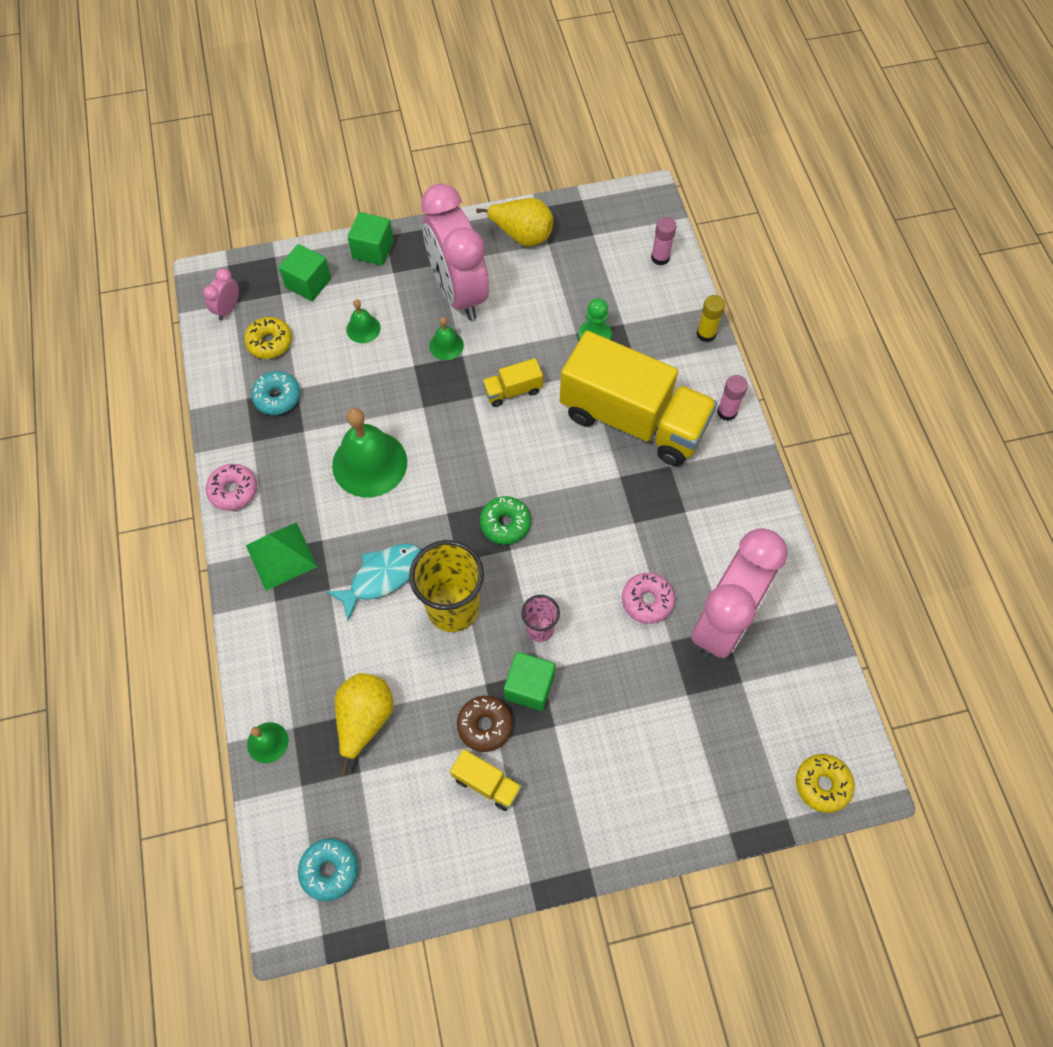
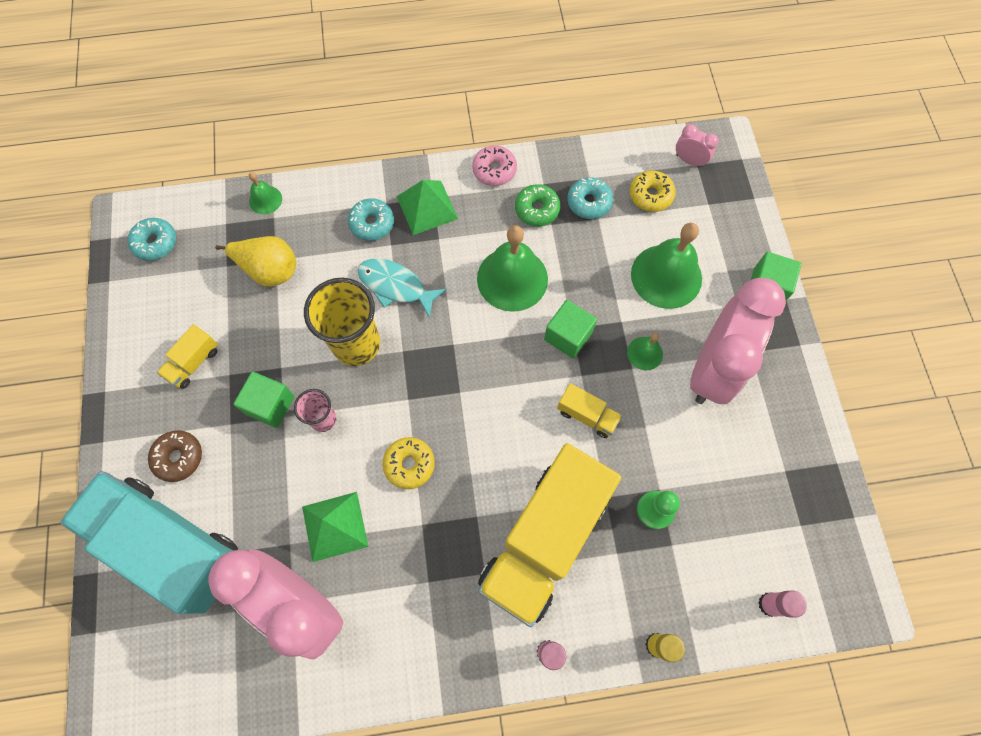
camera: 95 degrees right, 5 degrees up
green cube [279,244,331,301] -> green cube moved to [544,300,597,359]
turquoise fish [326,544,421,621] -> turquoise fish turned 150 degrees clockwise [358,259,447,318]
green bell [346,299,381,343] -> green bell [631,223,702,309], size x2.06
pink clock [421,184,489,320] -> pink clock turned 135 degrees clockwise [690,278,786,404]
brown donut [457,696,513,752] -> brown donut moved to [148,430,202,482]
yellow pear [476,198,553,247] -> none
green donut [480,496,531,545] -> green donut moved to [515,184,561,226]
yellow truck [482,358,543,407] -> yellow truck turned 135 degrees clockwise [557,383,622,438]
pink donut [622,573,675,624] -> green pyramid [302,492,369,562]
yellow donut [796,754,854,813] -> yellow donut moved to [382,437,435,489]
none -> turquoise truck [60,471,238,614]
none -> turquoise donut [348,198,394,241]

